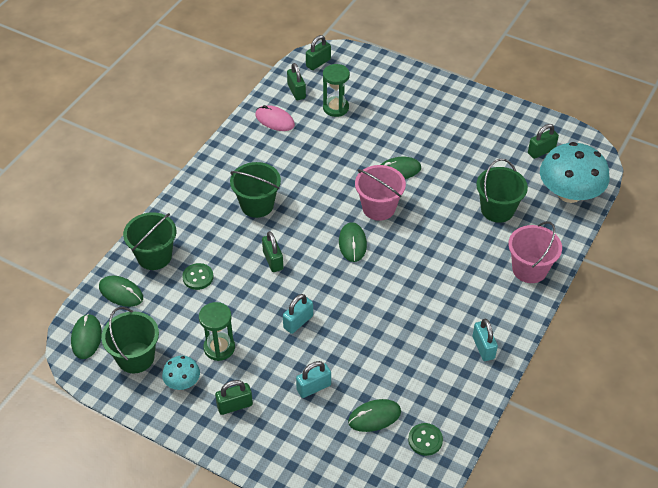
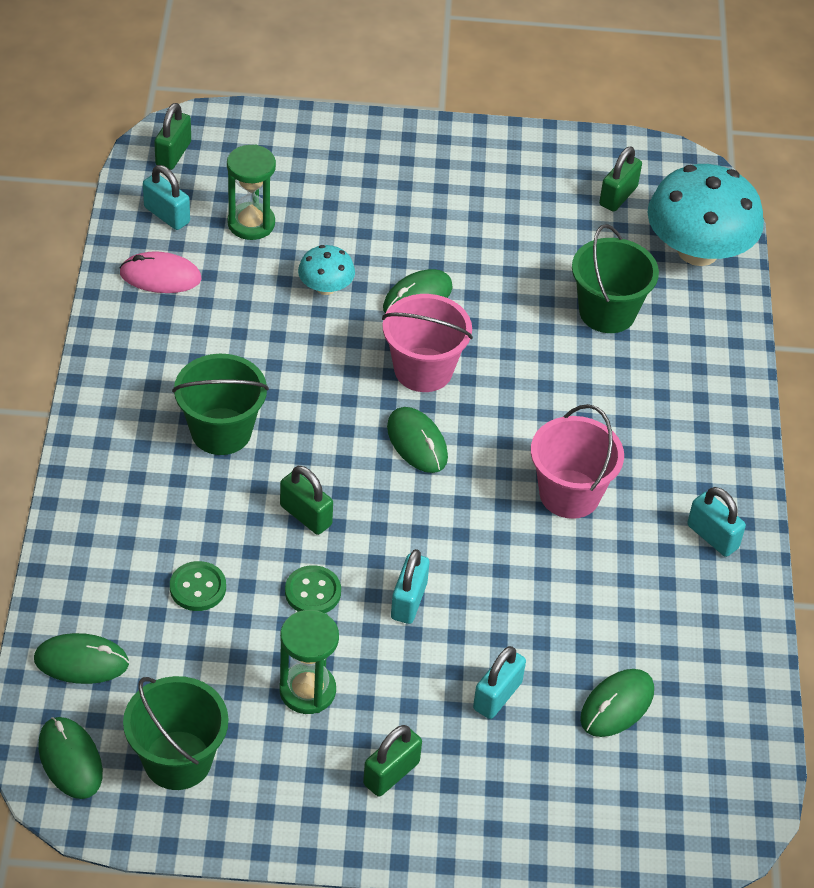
camera: 30 degrees left, 0 degrees up
green bucket [123,212,176,270] -> none
turquoise mushroom [162,356,200,390] -> turquoise mushroom moved to [298,245,355,295]
green padlock [287,63,306,100] -> turquoise padlock [143,165,190,230]
green button [408,423,443,456] -> green button moved to [285,565,341,613]
pink bucket [508,221,562,283] -> pink bucket moved to [531,404,624,519]

